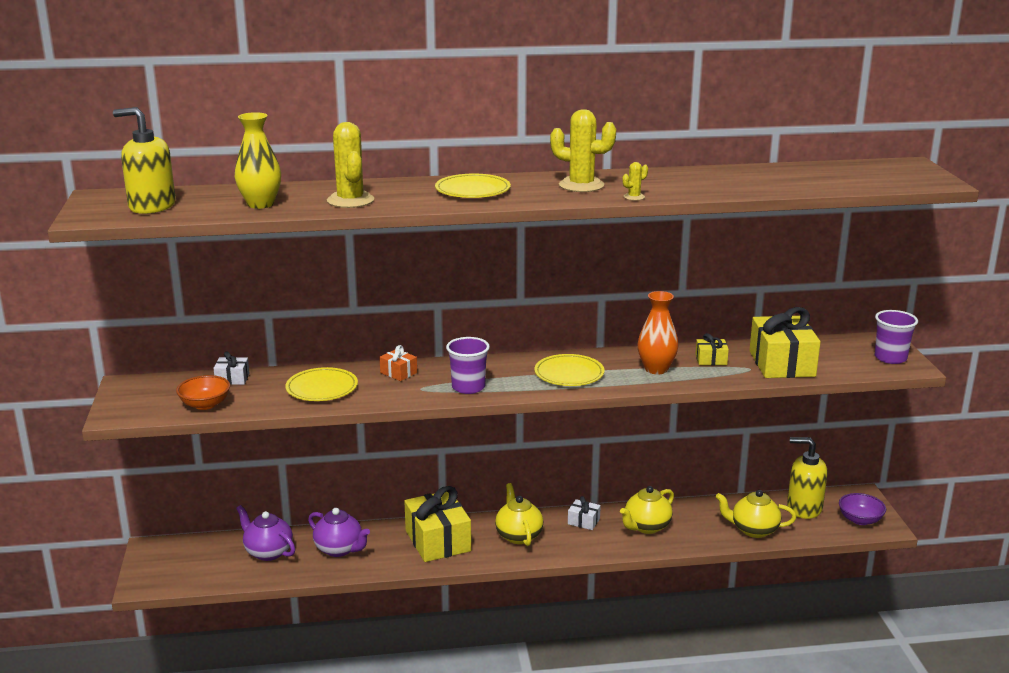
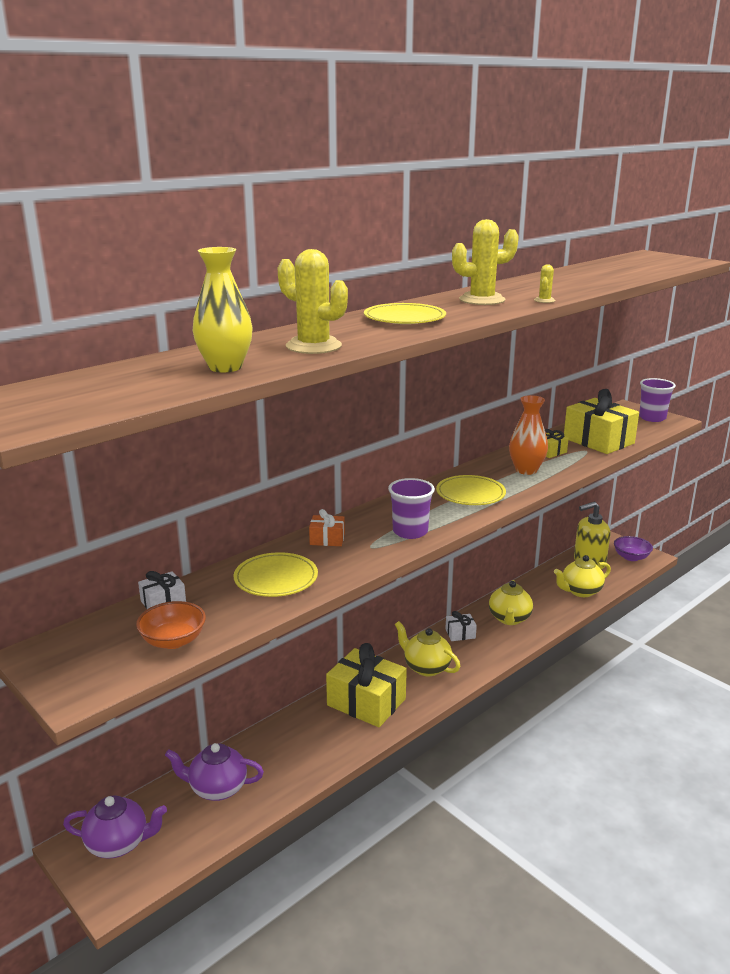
camera: 35 degrees left, 0 degrees up
yellow soap dispenser [113,107,176,214] -> none
purple teapot [308,508,370,557] -> purple teapot moved to [63,795,167,859]

